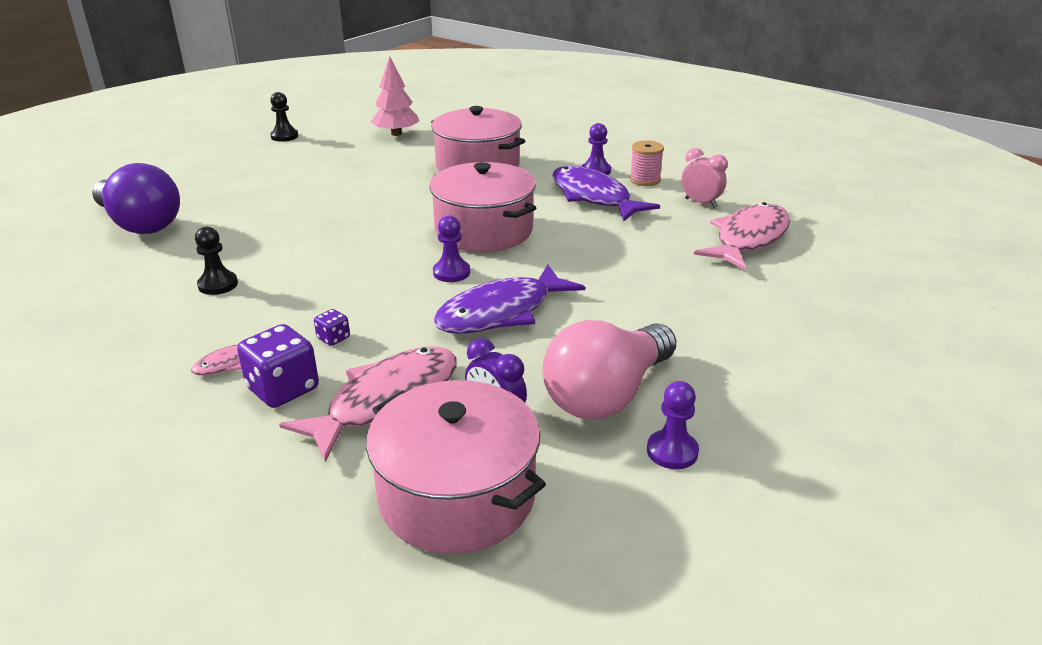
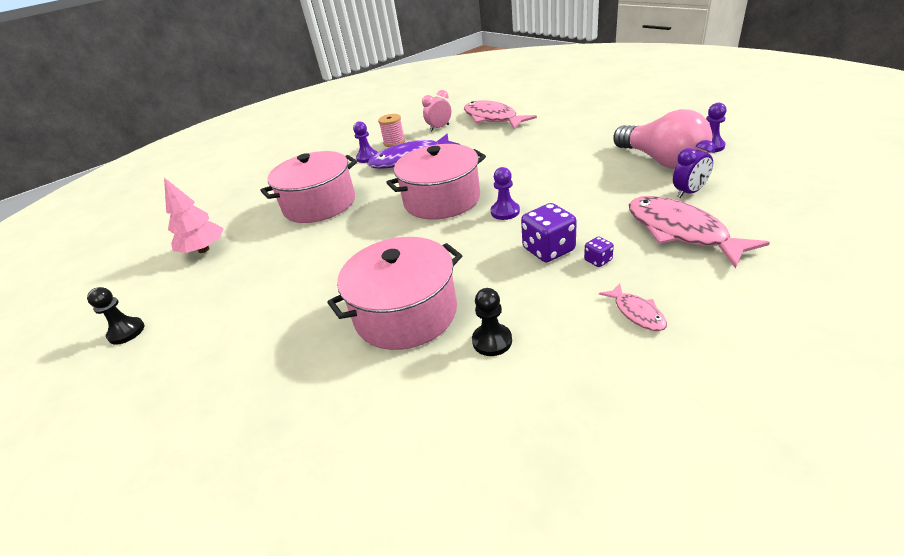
camera: 70 degrees left, 5 degrees up
purple light bulb [92,163,180,234] -> none
purple dice [237,324,319,408] -> purple dice moved to [521,203,577,262]
pink pot [366,380,546,554] -> pink pot moved to [327,237,462,350]
purple fish [433,264,585,334] -> none

